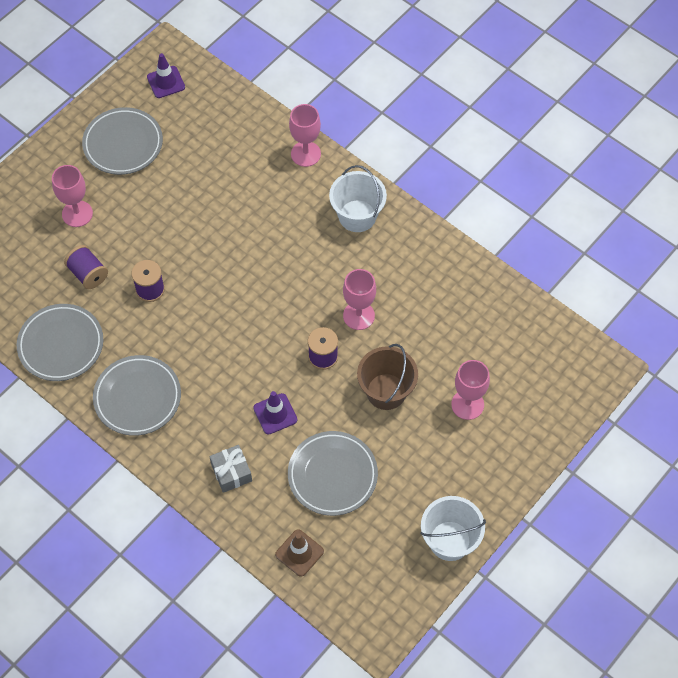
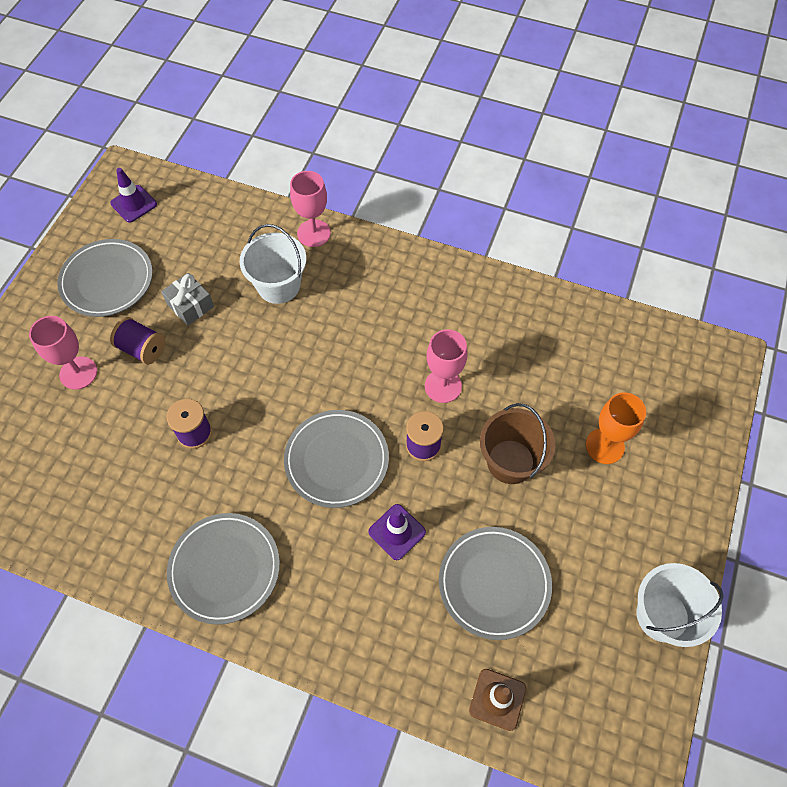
camera: 20 degrees left, 0 degrees up
grey plate [17,304,103,381] -> grey plate moved to [284,410,389,508]
purple spool [64,245,108,289] -> purple spool moved to [110,317,165,364]
grey gift [210,445,252,493] -> grey gift moved to [161,273,214,326]
white bucket [329,165,387,232] -> white bucket moved to [239,224,306,304]
pink goblet [451,360,490,420] -> orange goblet [586,392,646,464]

